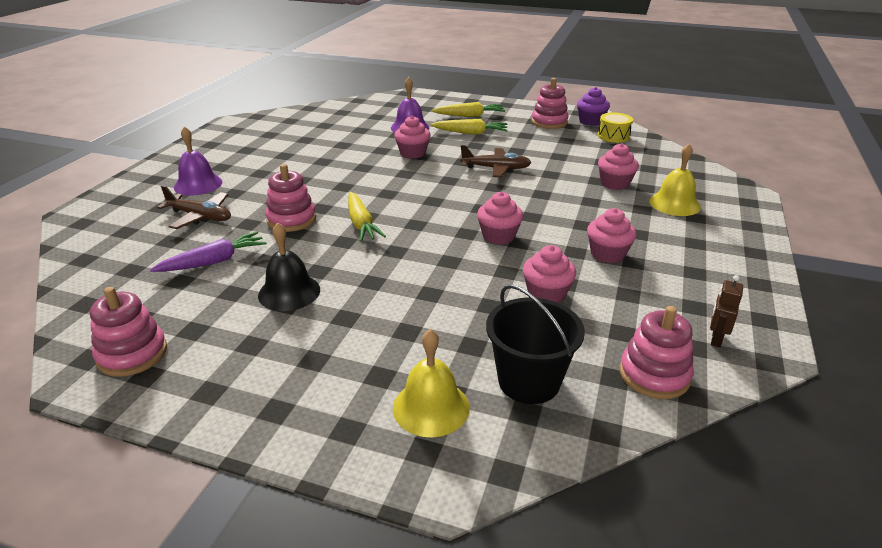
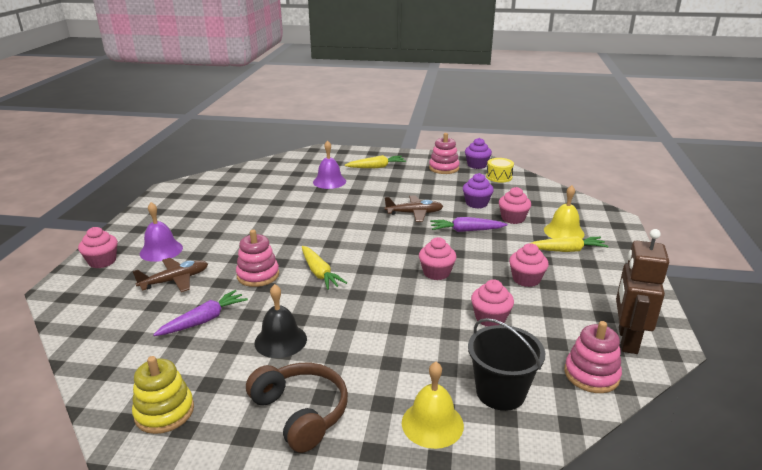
camera: 10 degrees left, 5 degrees down
pink stacking toy [90,287,167,377] -> yellow stacking toy [132,356,194,434]
brown plane [157,185,231,229] -> brown plane turned 45 degrees counterclockwise [133,258,208,292]
pink cupcake [394,116,431,159] -> pink cupcake moved to [78,227,118,268]
yellow carrot [431,119,508,135] -> yellow carrot moved to [531,236,609,252]
brown robot [710,275,743,348] -> brown robot [616,229,669,354], size x2.13
none -> brown headphones [246,363,348,453]
none -> purple carrot [430,217,507,232]
none -> purple cupcake [463,173,494,209]

